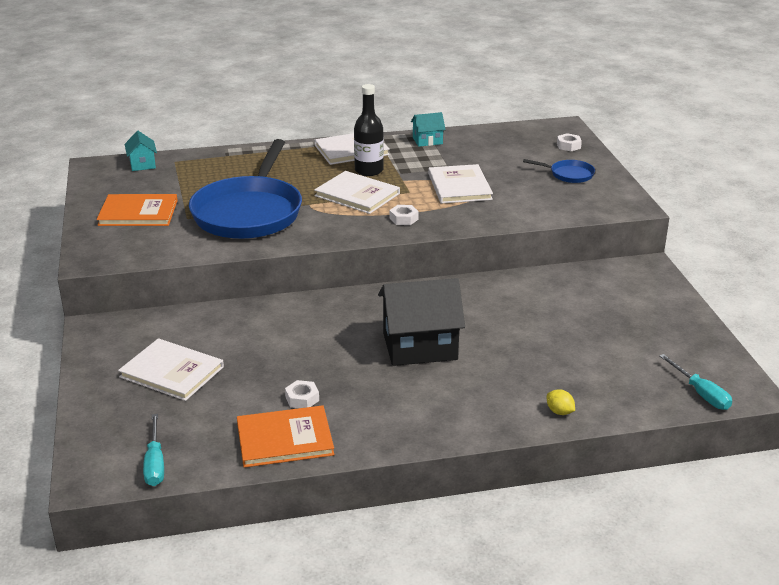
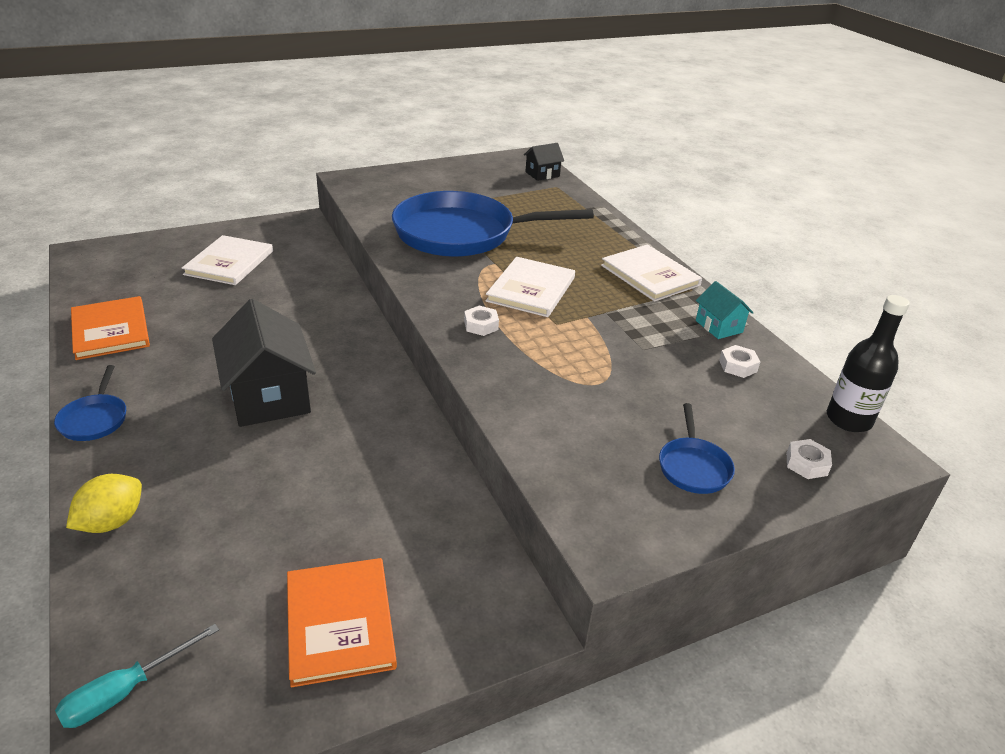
camera: 75 degrees right, 5 degrees up
orange book [97,194,178,226] -> orange book moved to [287,558,397,687]
turquoise house [125,131,157,171] -> black house [524,143,564,181]
turquoise screwdriver [143,414,164,486] -> none
white nut [285,380,319,408] -> white nut moved to [719,345,760,378]
black bottle [354,84,384,176] -> black bottle moved to [827,295,910,432]
white book [428,164,493,204] -> none
yellow lemon [547,389,575,415] -> yellow lemon [66,474,142,533], size x1.68
none -> blue pan [54,365,126,441]

